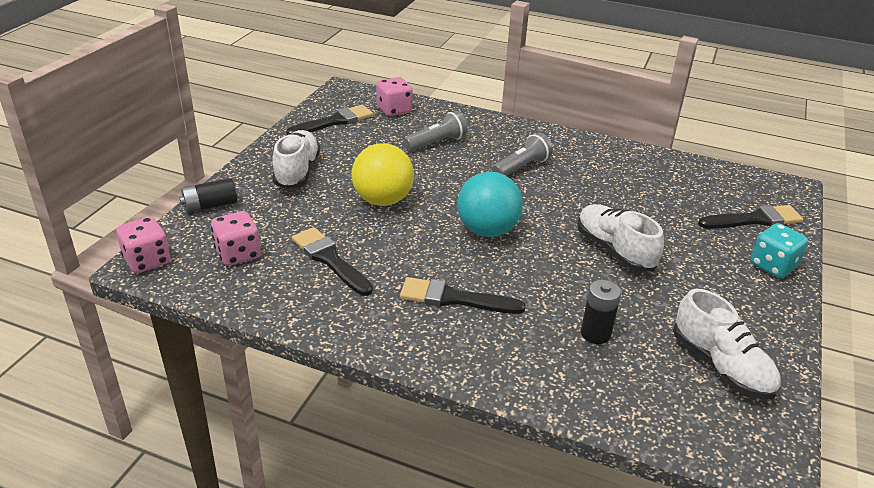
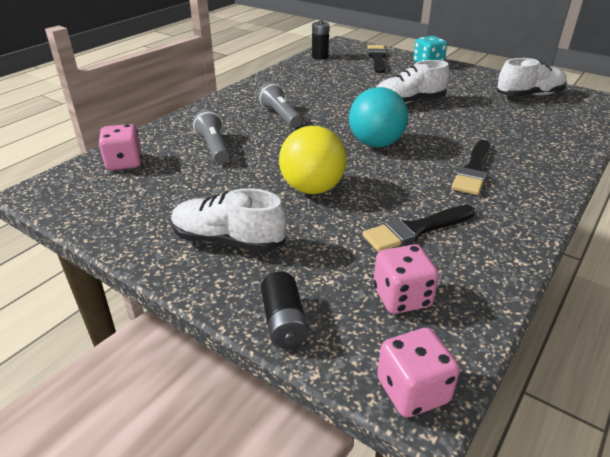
camera: 75 degrees left, 0 degrees up
black brush [286,105,373,135] -> none
black battery [581,280,621,344] -> black battery moved to [312,20,329,60]

